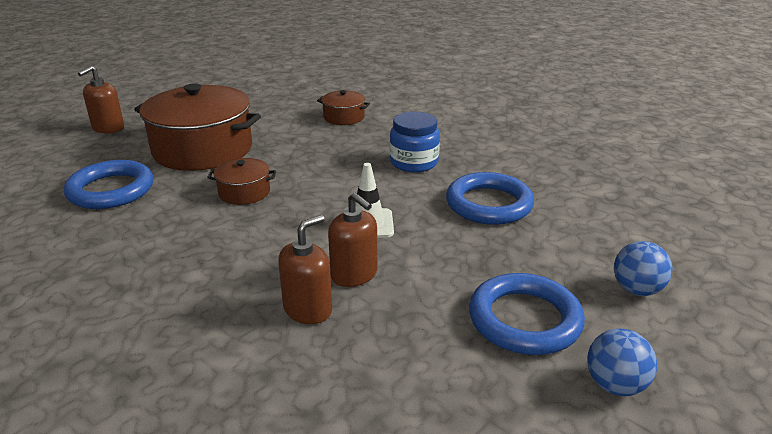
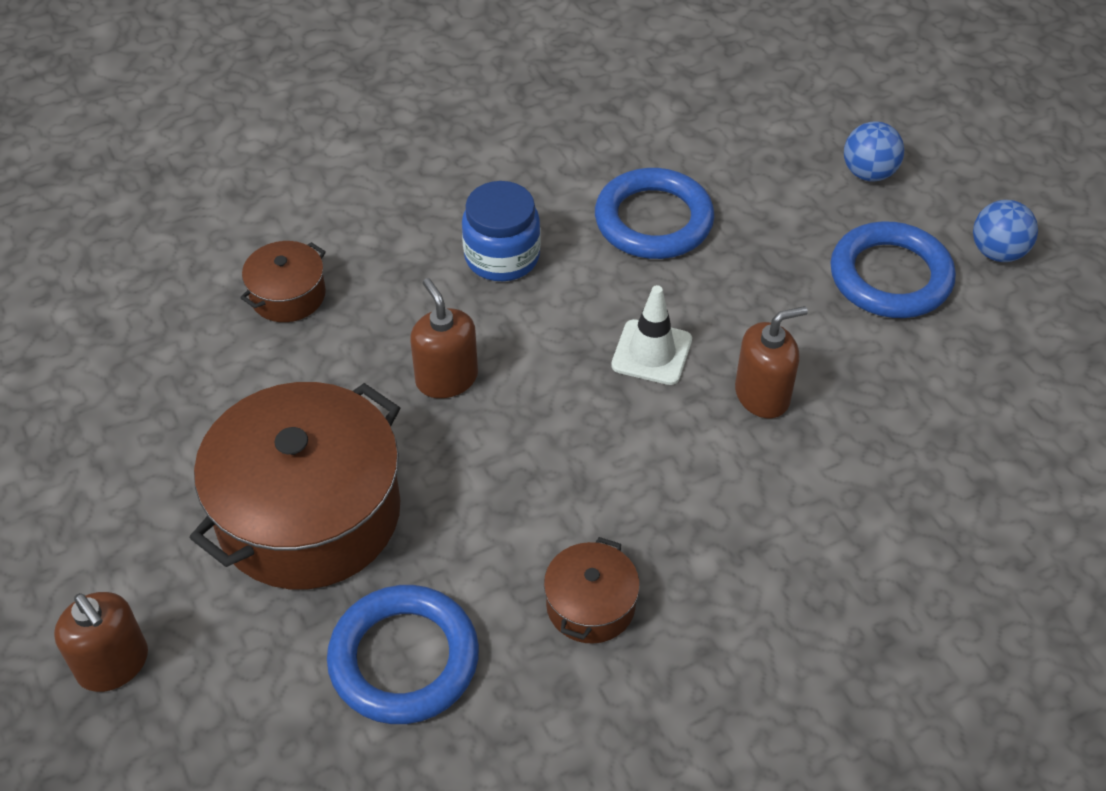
camera: 70 degrees left, 20 degrees up
brown pot [207,158,276,205] -> brown pot moved to [544,537,640,644]
brown soap dispenser [278,215,332,324] -> brown soap dispenser moved to [410,278,478,398]

